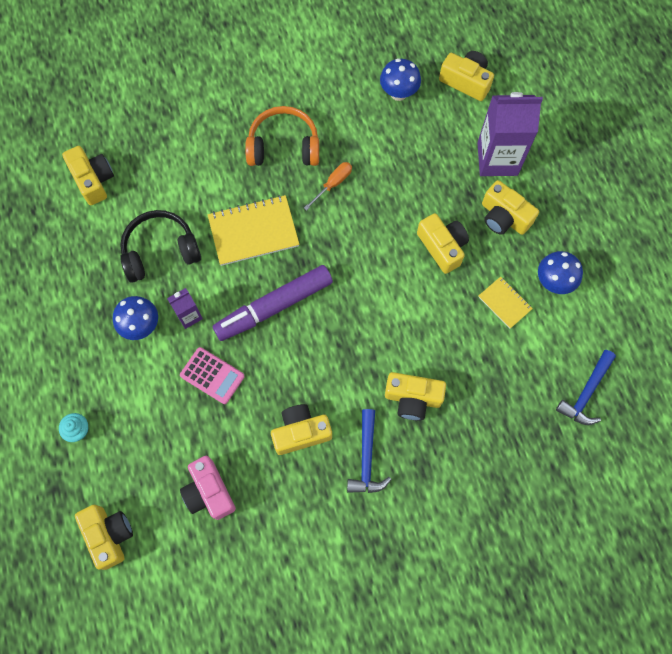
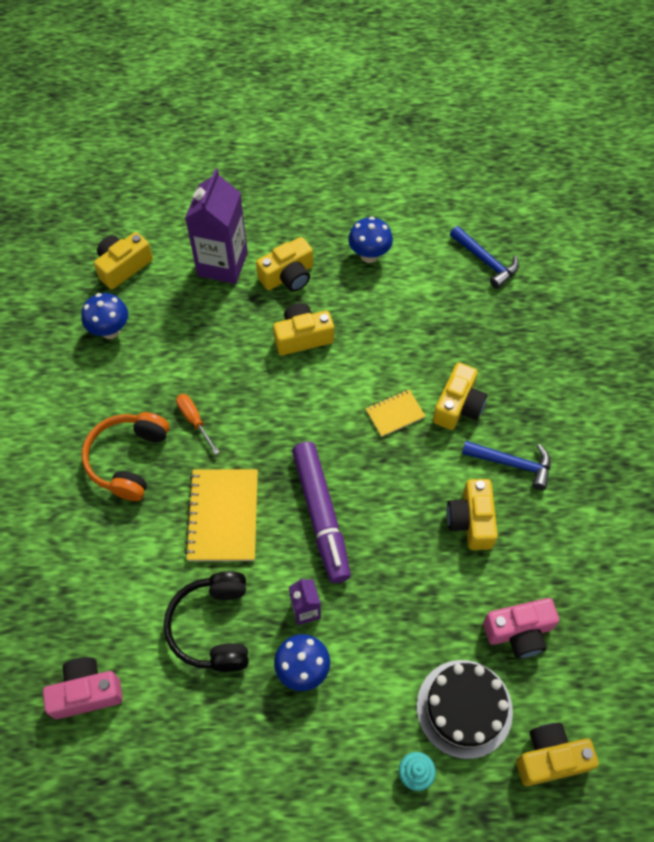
camera: 75 degrees left, 10 degrees down
yellow camera [62,146,114,205] -> pink camera [43,657,123,719]
pink calculator [180,347,245,404] -> none
yellow notebook [478,276,533,329] -> yellow notebook moved to [366,390,426,437]
none -> black cake [417,660,513,759]

